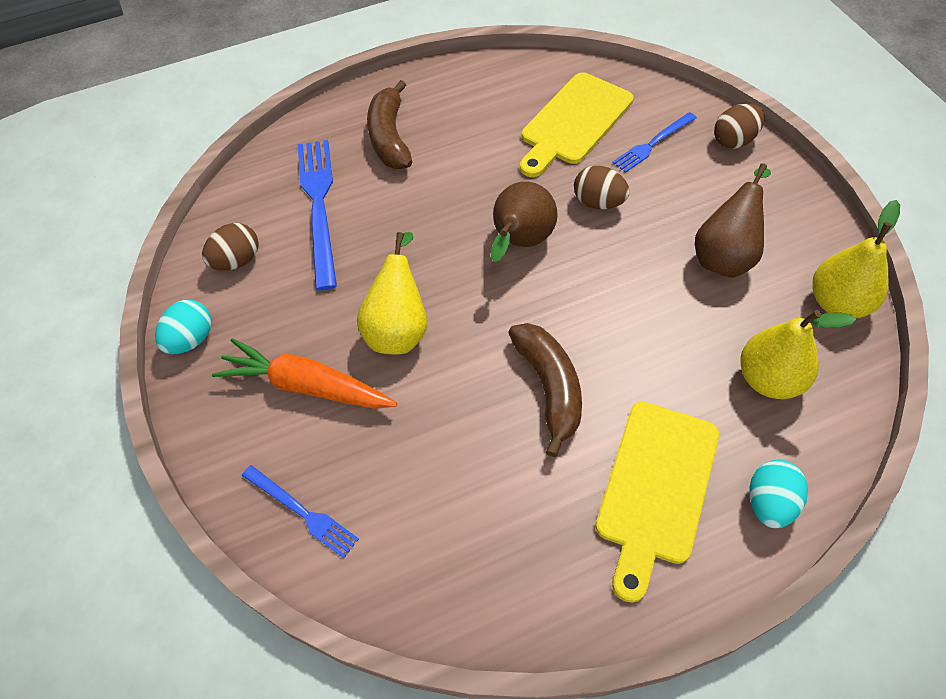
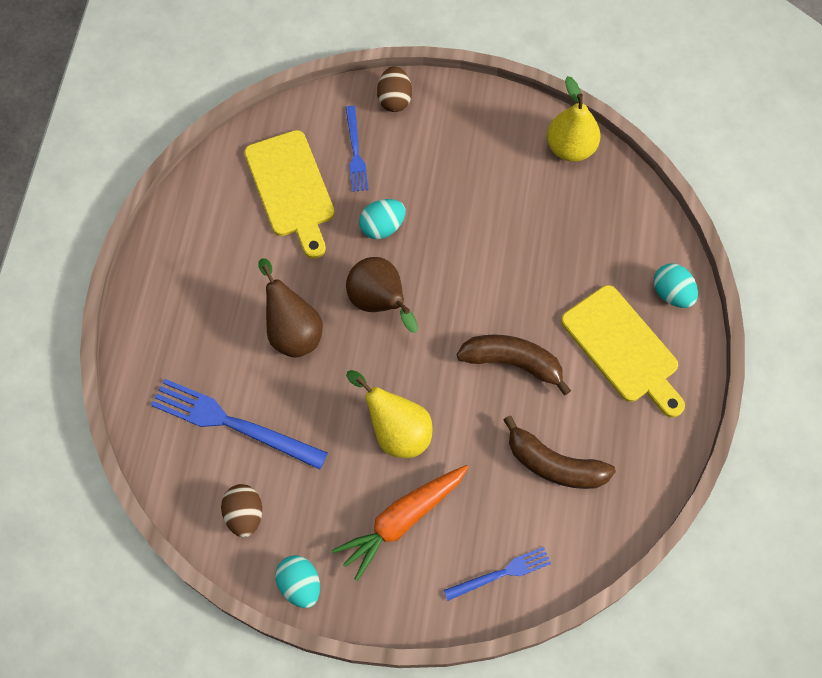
camera: 60 degrees left, 10 degrees up
brown banana [367,80,412,169] -> brown banana moved to [503,416,616,489]
brown egg [574,166,630,209] -> turquoise egg [359,199,406,239]
brown pear [695,163,771,278] -> brown pear moved to [258,258,323,358]
yellow pear [740,310,856,399] -> none

